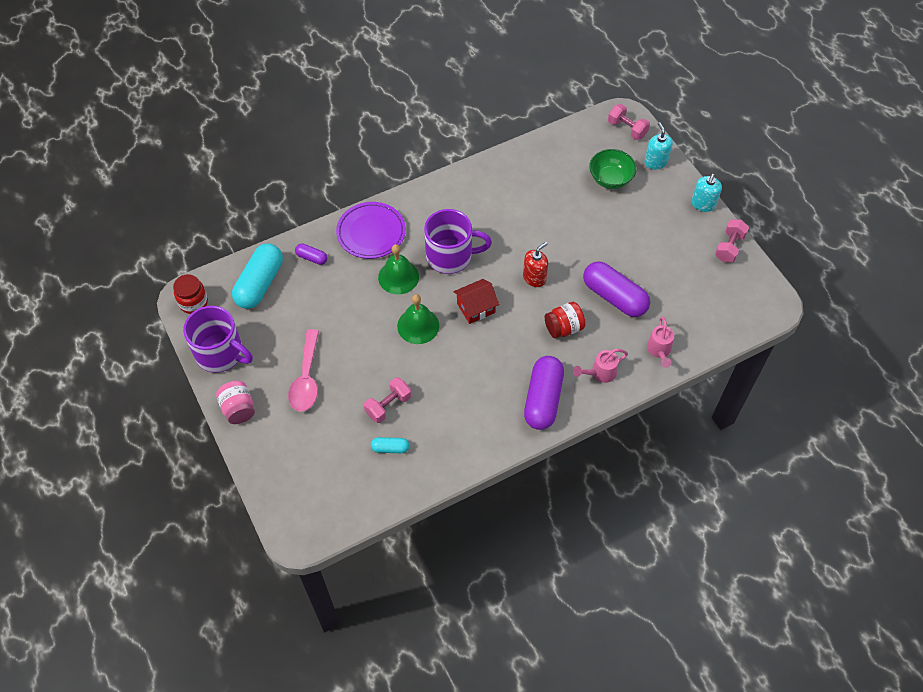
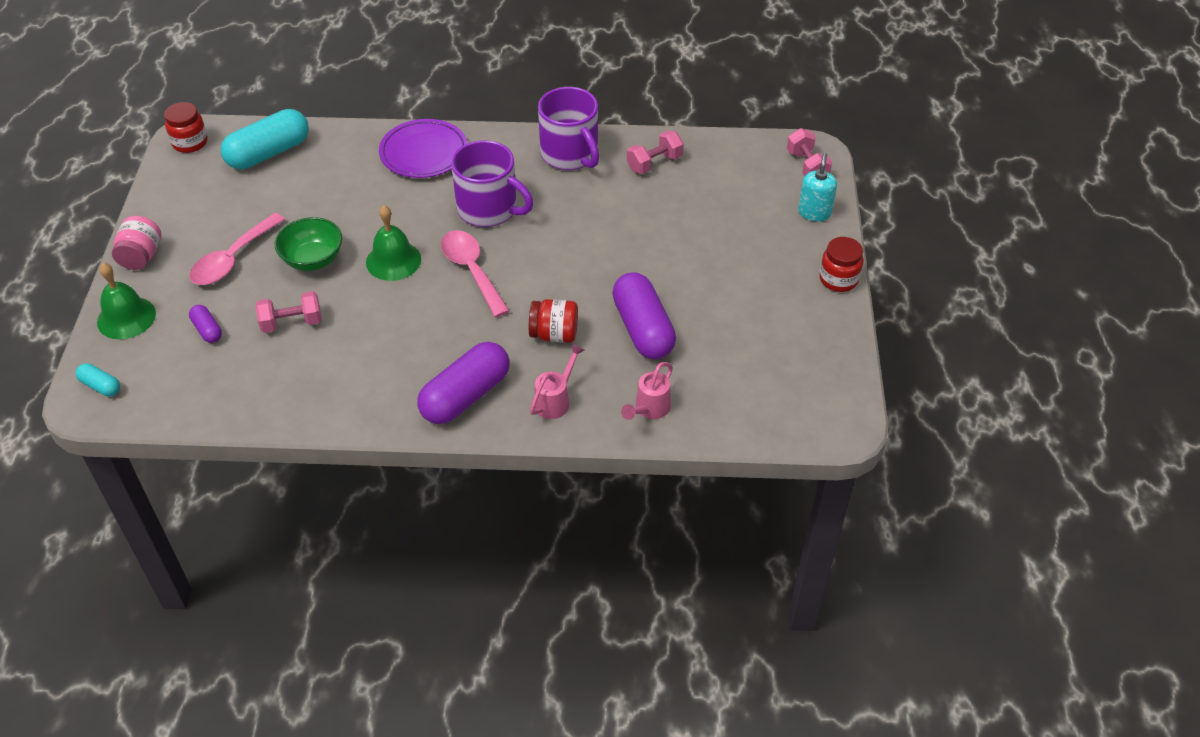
camera: 30 degrees right, 10 degrees down
purple mug [183,306,253,373] -> purple mug moved to [538,87,599,170]
purple capsule [295,243,328,265] -> purple capsule moved to [189,305,222,343]
turquoise capsule [371,437,409,453] -> turquoise capsule moved to [76,363,120,396]
green bell [378,244,419,294] -> green bell moved to [97,263,156,339]
red house [454,279,499,324] -> pink spoon [441,230,510,317]
red soap dispenser [523,242,548,287] -> none
pink watering can [573,349,628,383] -> pink watering can turned 120 degrees clockwise [530,344,584,419]
green bowl [589,149,637,189] -> green bowl moved to [275,217,342,271]
turquoise soap dispenser [692,174,722,212] -> red jar [819,237,863,292]
pink dumbbell [715,219,749,262] -> pink dumbbell moved to [627,131,684,174]

